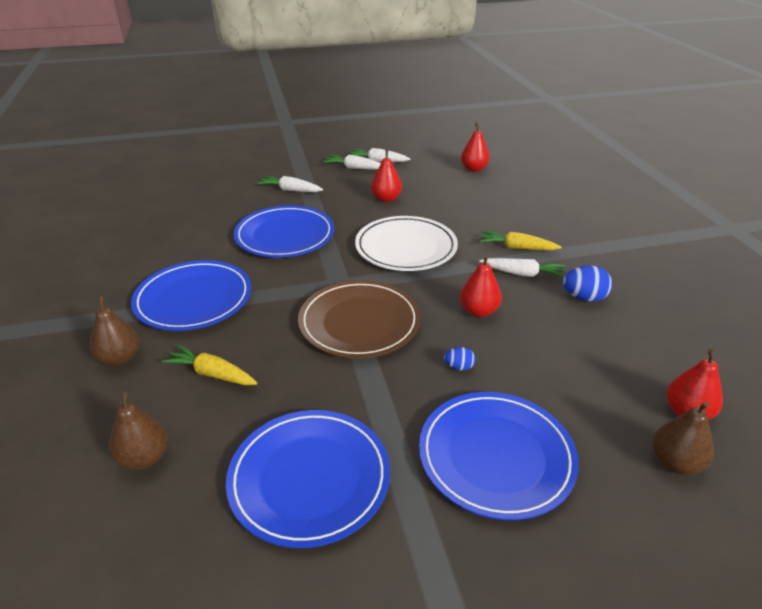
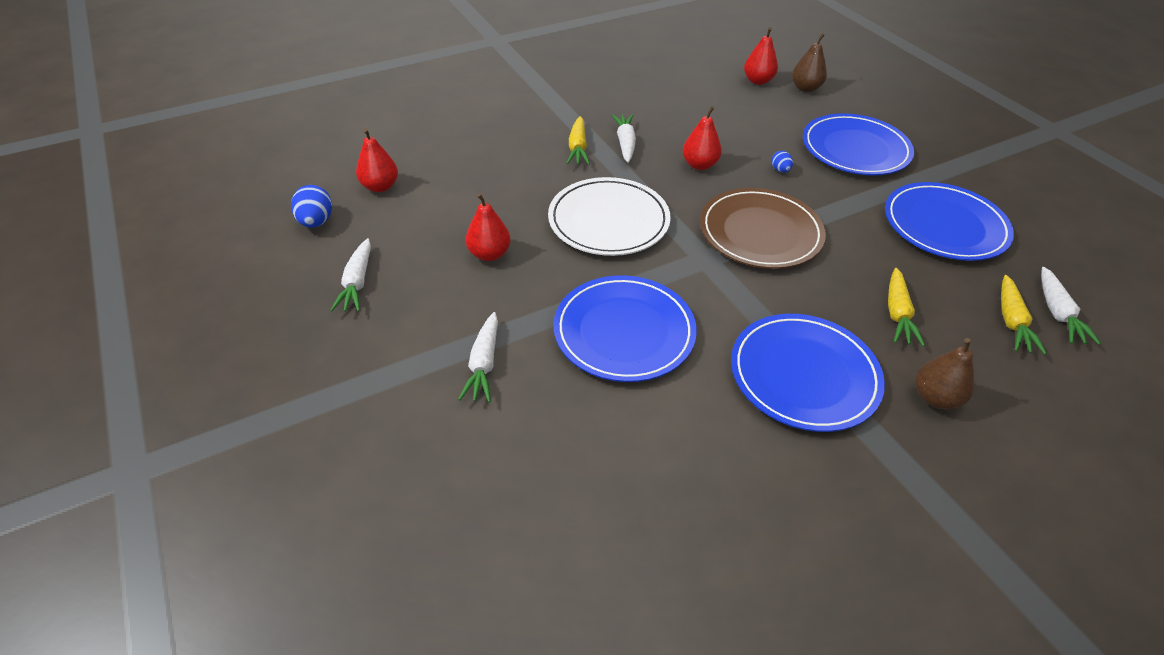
camera: 105 degrees left, 10 degrees up
brown pear [109,391,168,470] -> yellow carrot [1001,275,1047,355]
white carrot [323,155,381,169] -> white carrot moved to [1041,267,1101,345]
blue egg [563,265,613,302] -> blue egg moved to [291,185,332,228]

